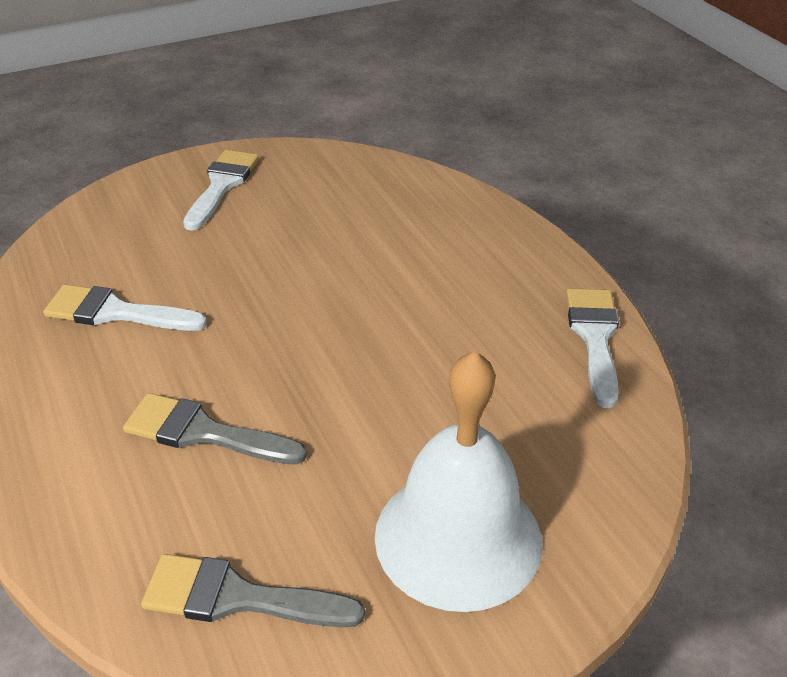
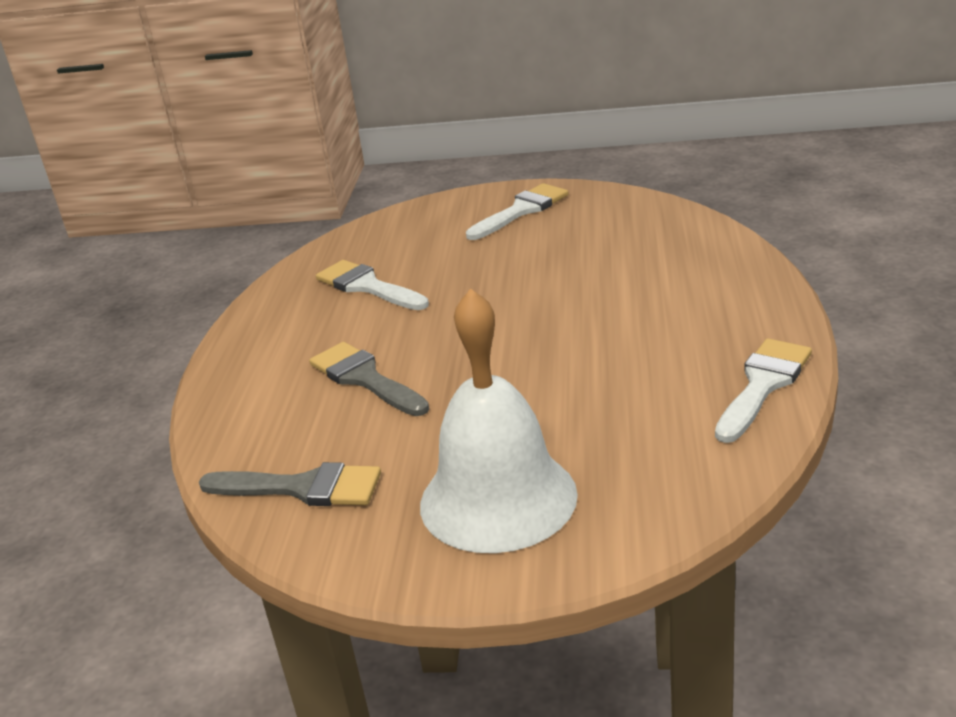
camera: 35 degrees right, 10 degrees down
grey brush [141,554,365,628] -> grey brush turned 150 degrees clockwise [199,462,381,506]

